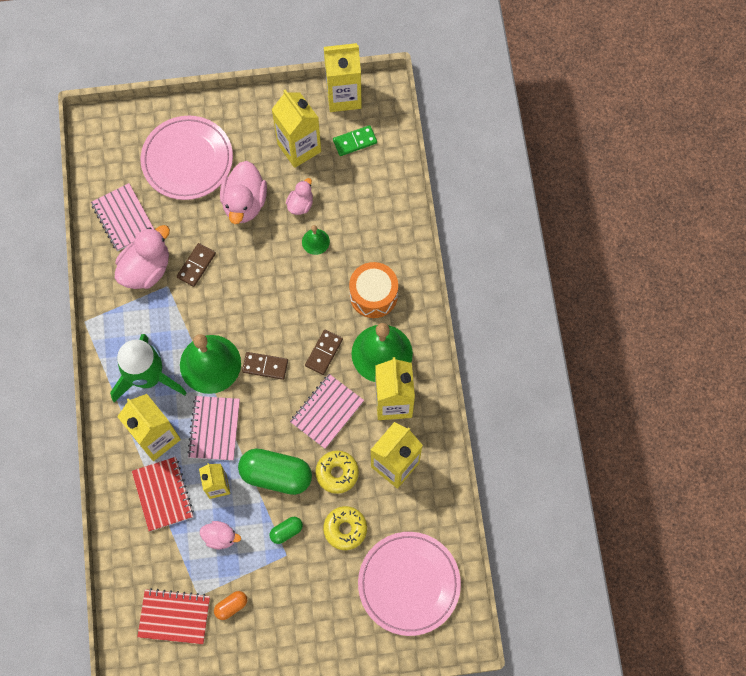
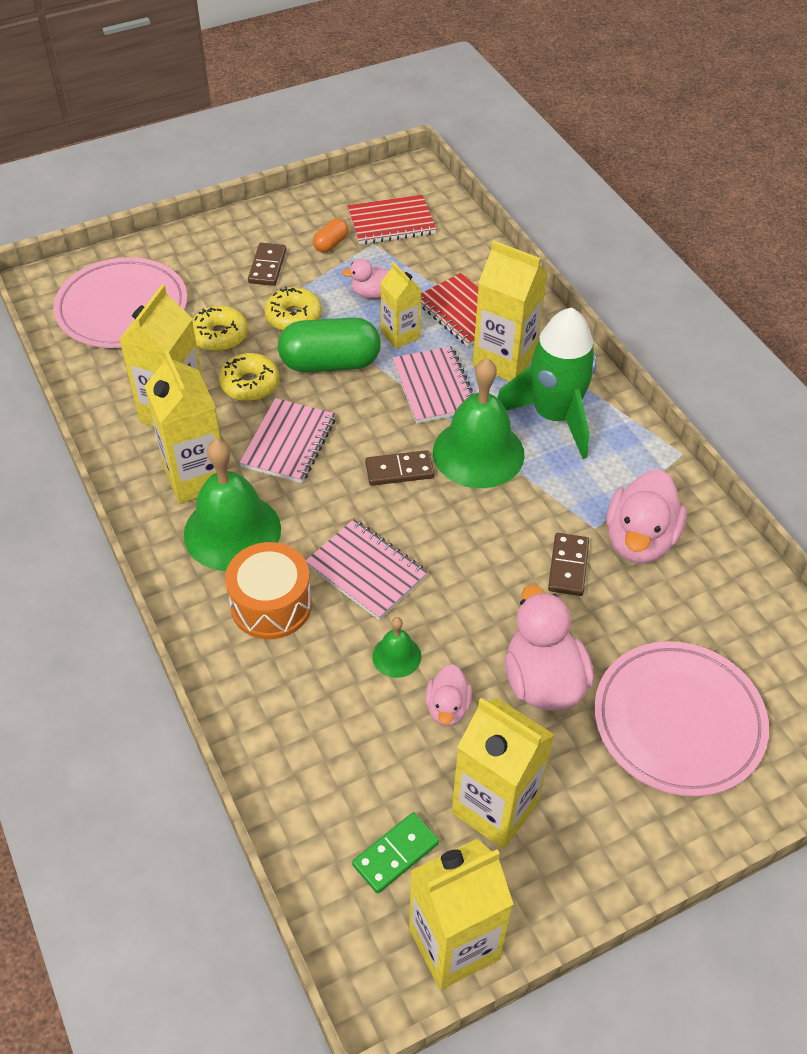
camera: 160 degrees right, 20 degrees down
pink notebook [91,183,155,251] -> pink notebook moved to [306,519,428,620]
green capsule [269,517,303,544] -> yellow donut [264,287,322,331]
brown domino [305,330,343,375] -> brown domino moved to [248,243,286,286]

